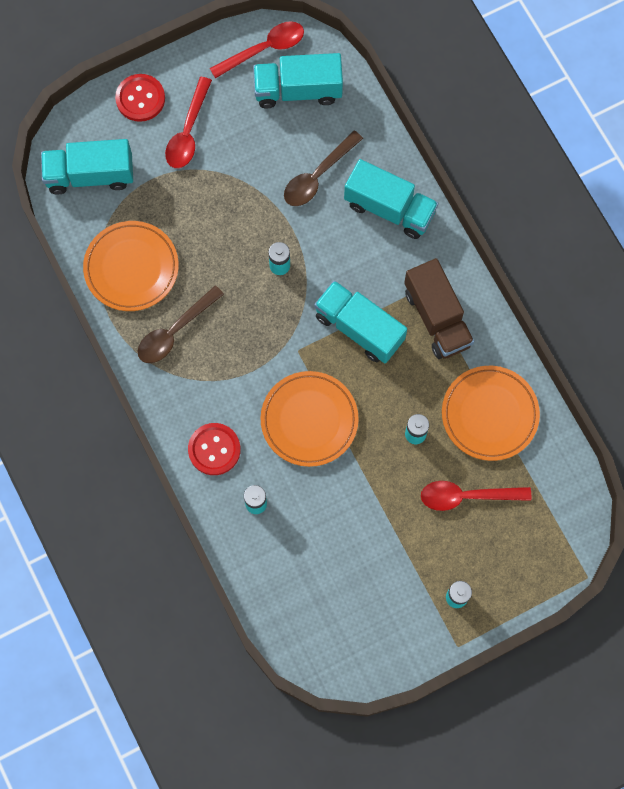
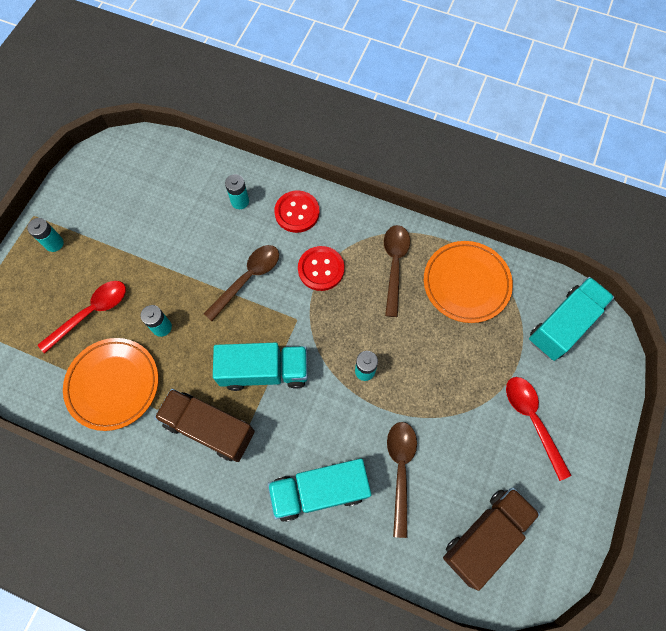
camera: 140 degrees right, 5 degrees down
red button [115,74,165,122] -> red button moved to [298,246,344,291]
red spoon [210,21,304,78] -> none
turquoise truck [253,53,343,108] -> brown truck [443,488,540,591]
orange plate [260,371,359,467] -> brown spoon [204,245,279,321]

